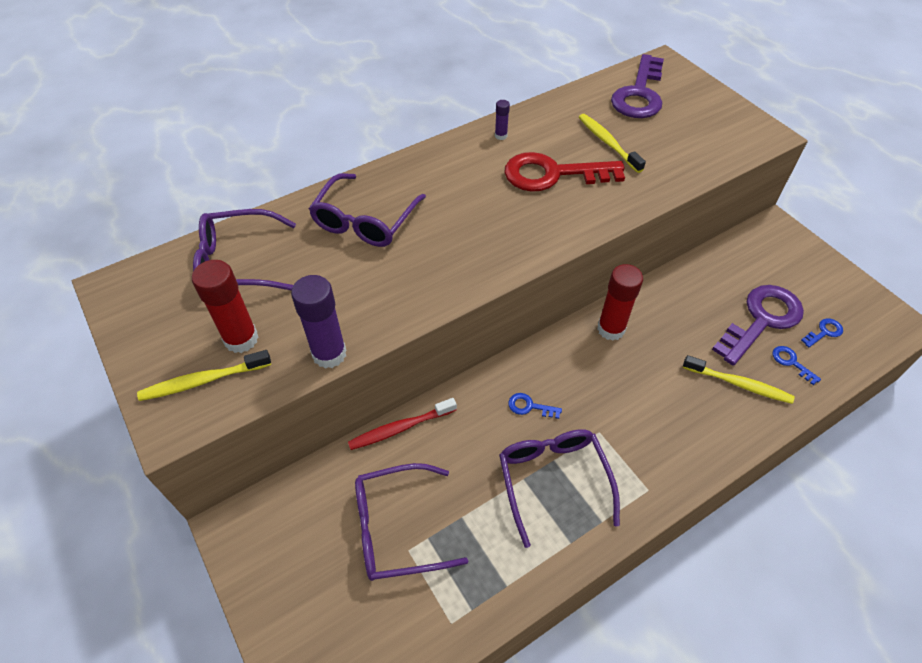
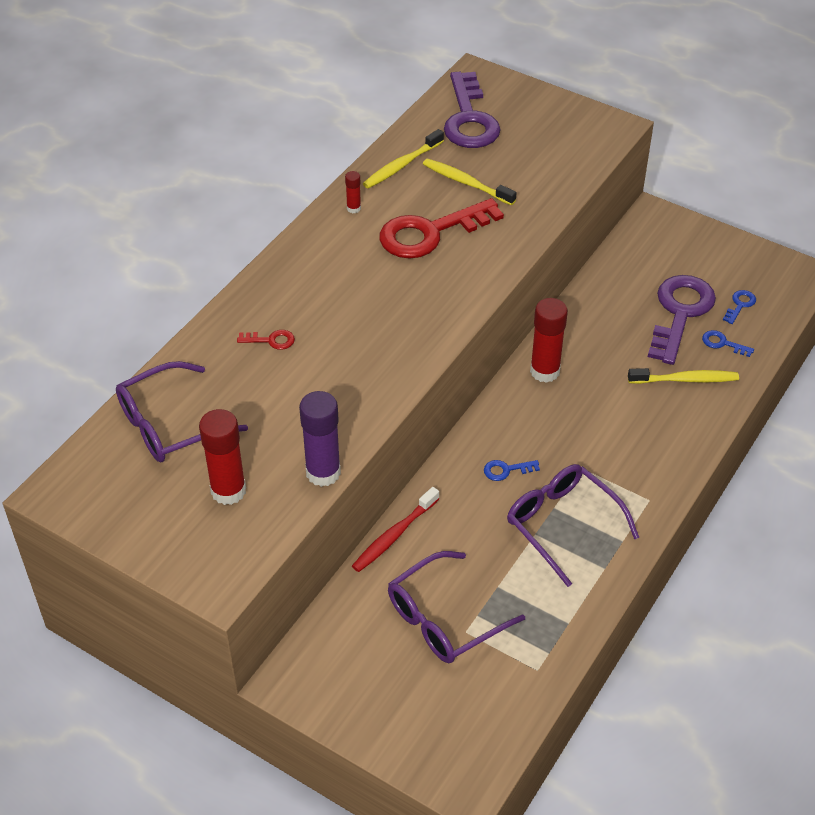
camera: 25 degrees left, 5 degrees down
yellow toothbrush [137,350,271,401] -> yellow toothbrush moved to [363,129,444,189]
purple glasses [309,173,426,247] -> red key [237,330,295,350]
purple glue stick [495,100,510,140] -> red glue stick [345,171,361,213]

